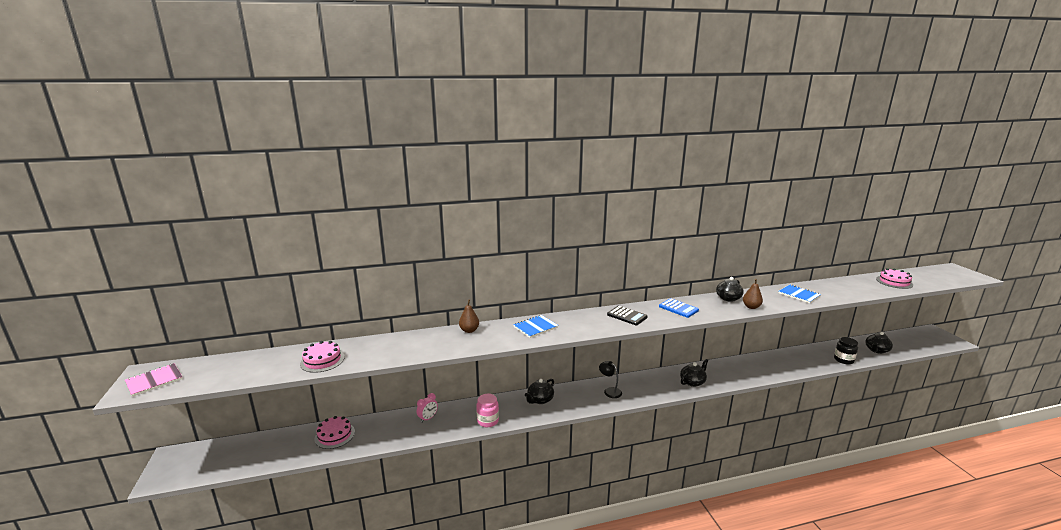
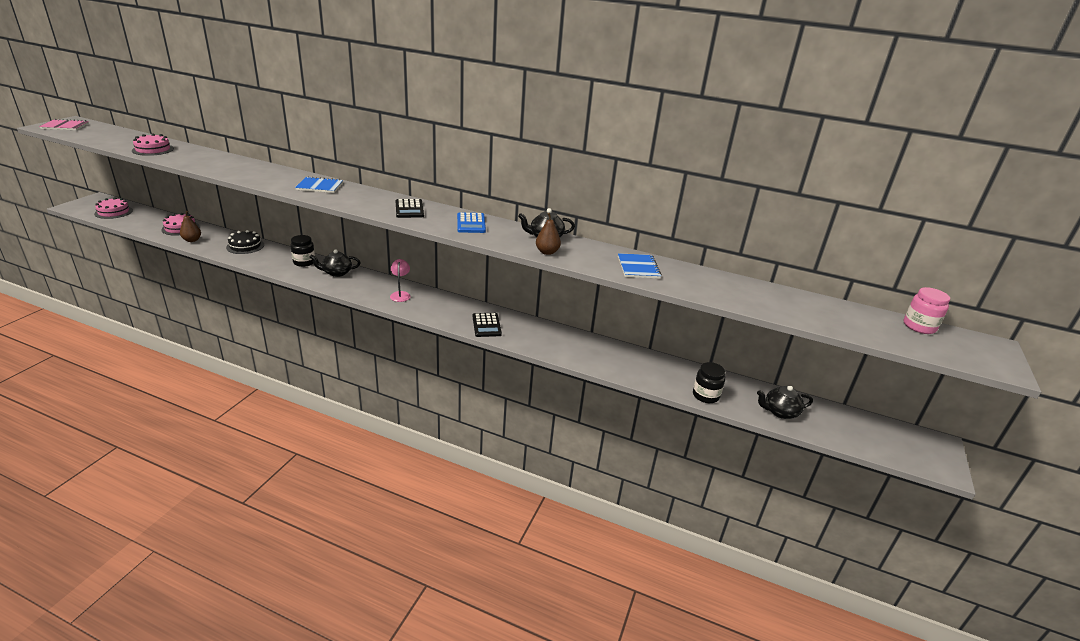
camera: 35 degrees right, 10 degrees up
pink clock [417,393,438,423] -> black cake [226,230,264,254]
brown pear [459,299,479,333] -> brown pear moved to [180,211,201,242]
pink jar [476,394,499,427] -> pink jar moved to [904,287,950,334]
black lamp [599,361,622,398] -> pink lamp [390,259,411,302]
black teapot [680,359,708,387] -> black calculator [472,313,502,337]
pink cake [876,268,913,289] -> pink cake moved to [94,197,133,219]
none -> black jar [291,235,315,267]

